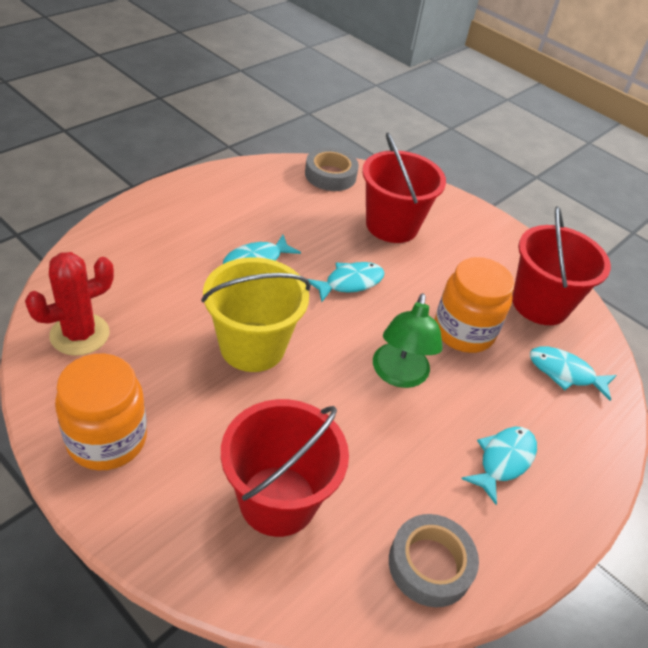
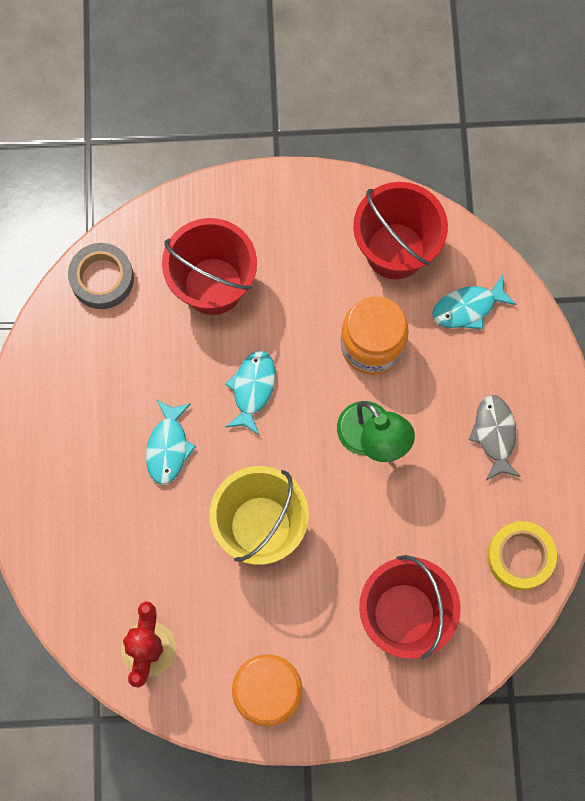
camera: 40 degrees left, 30 degrees up
grey tape [389,514,479,607] -> yellow tape [487,521,557,590]
turquoise fish [461,427,537,505] -> grey fish [469,395,521,480]

